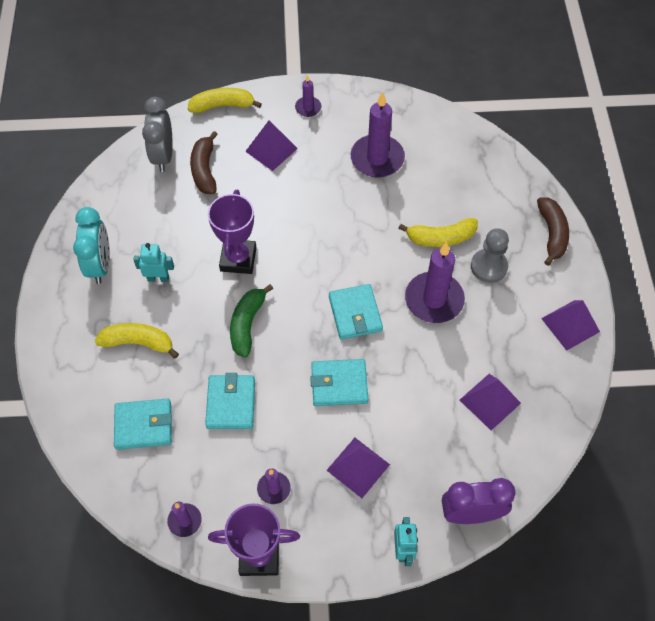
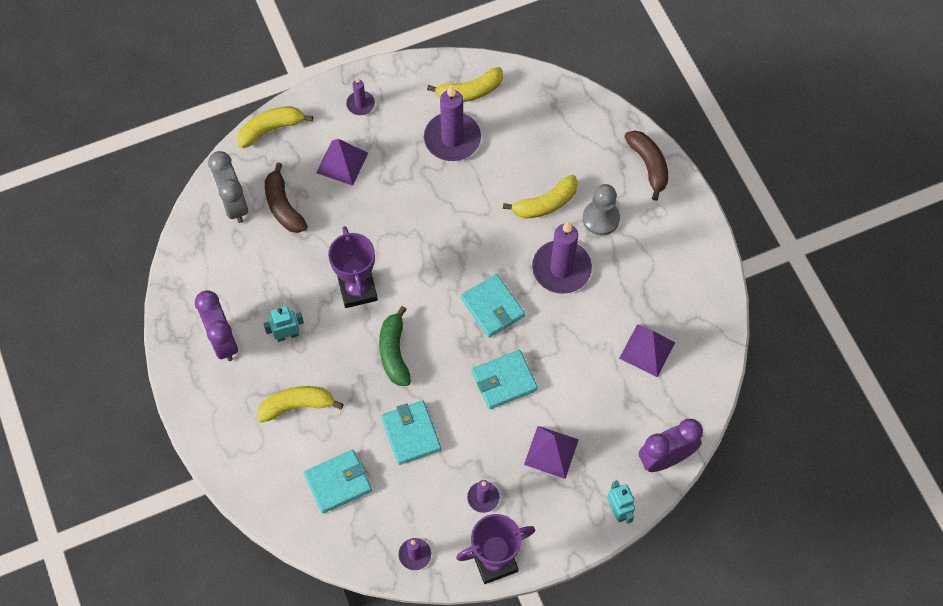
camera: 20 degrees left, 5 degrees up
turquoise clock [73,207,110,284] -> purple clock [195,290,238,361]
purple pyramid [541,300,600,351] -> none
none -> yellow banana [427,67,503,102]

